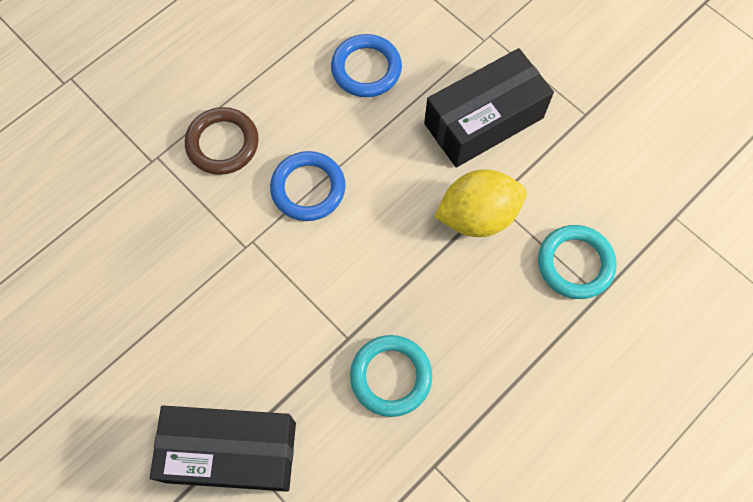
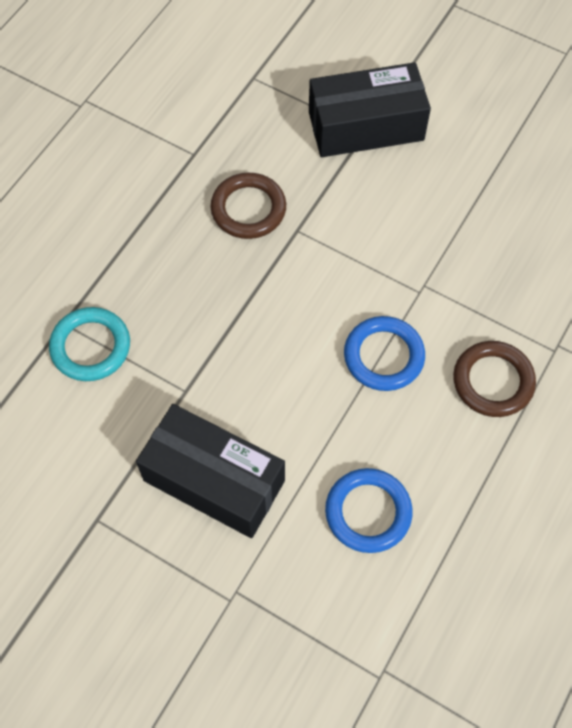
camera: 165 degrees right, 5 degrees down
turquoise ring [350,335,432,417] -> brown ring [211,173,286,239]
black box [424,48,554,167] -> black box turned 75 degrees clockwise [136,404,285,538]
yellow lemon [434,169,526,237] -> none

